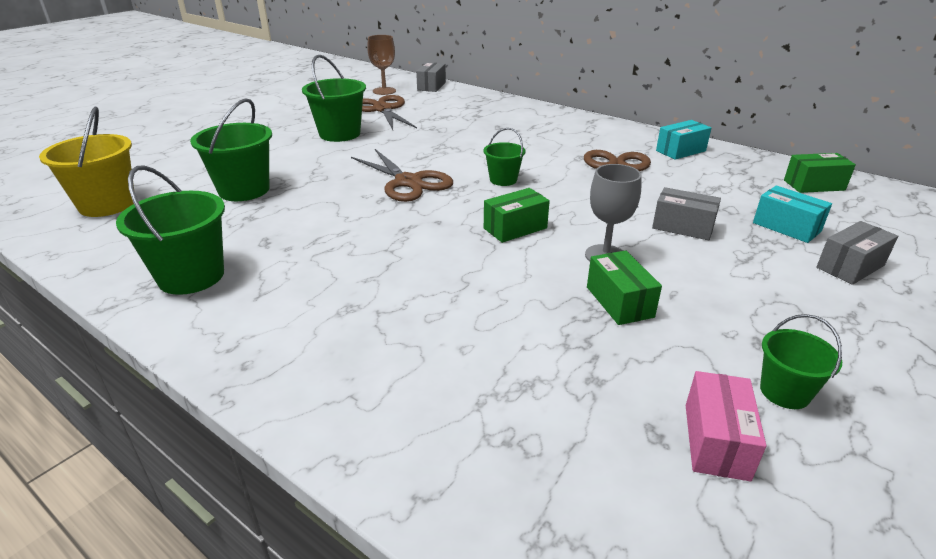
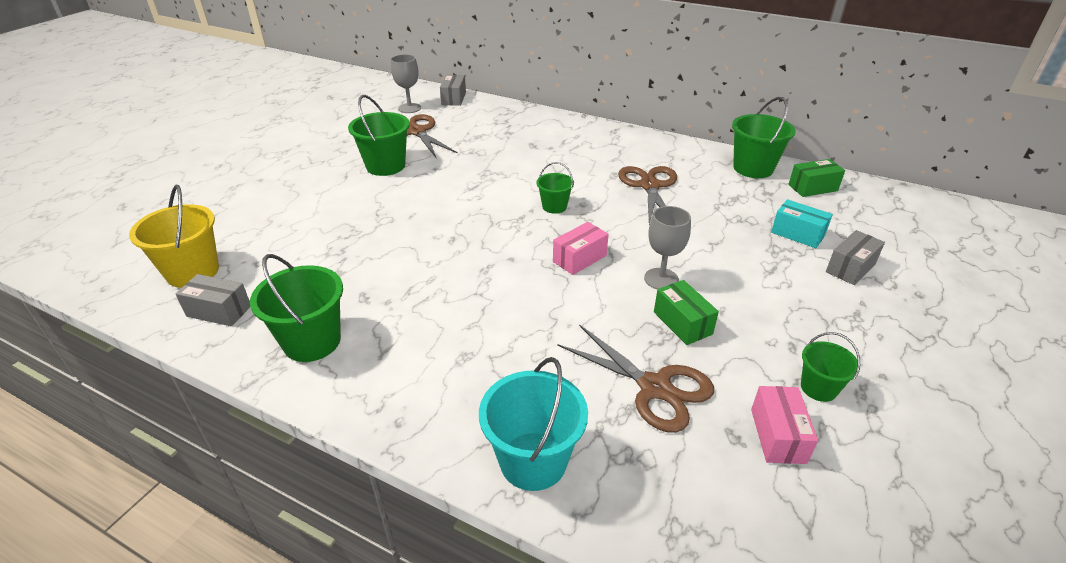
camera: 10 degrees left, 5 degrees up
green bucket [190,98,272,201] -> green bucket moved to [732,97,796,178]
brown scissors [351,149,453,202] -> brown scissors moved to [557,324,714,433]
brown goblet [367,35,396,95] -> grey goblet [391,54,421,113]
green box [484,188,550,243] -> pink box [553,222,609,275]
grey box [652,187,721,240] -> grey box moved to [175,274,250,326]
turquoise box [656,120,711,160] -> none
none -> turquoise bucket [479,357,588,491]

